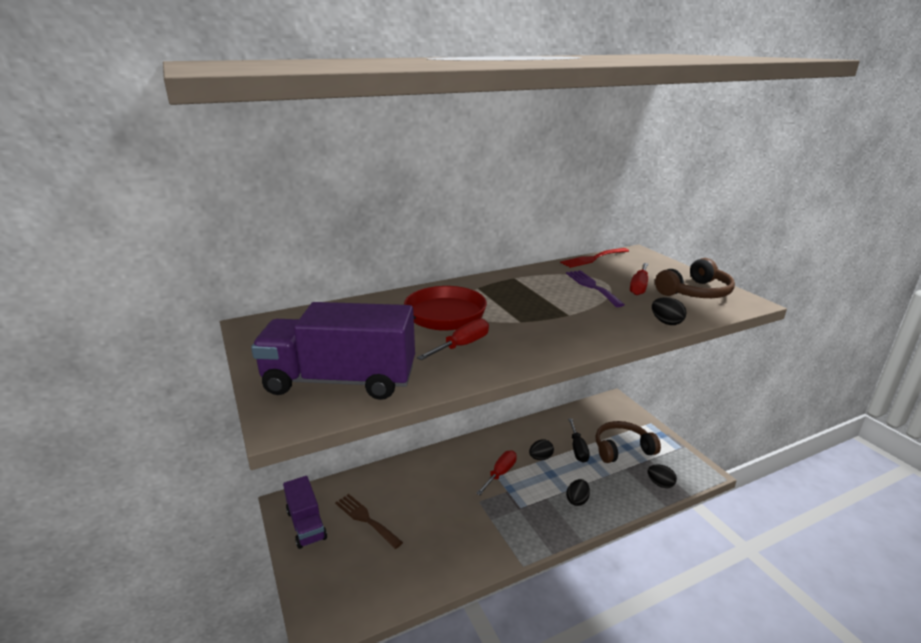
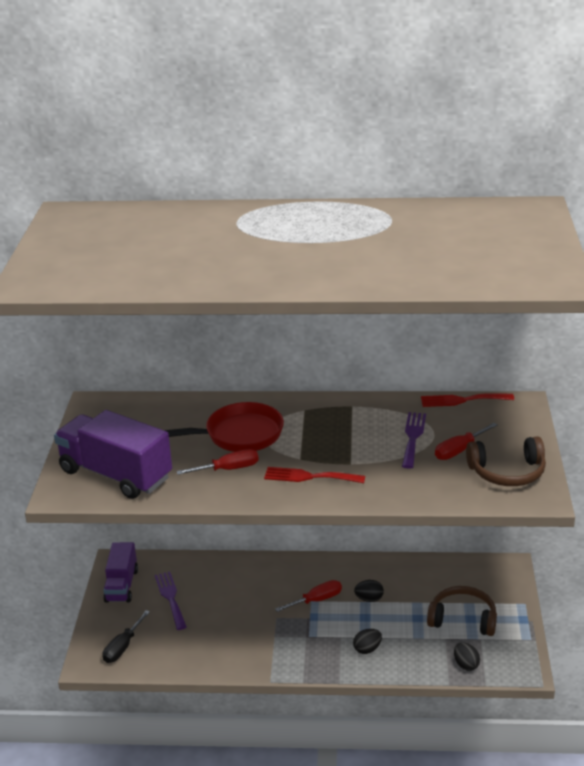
camera: 30 degrees right, 5 degrees up
brown fork [335,494,403,549] -> purple fork [155,572,187,630]
black screwdriver [568,418,590,463] -> black screwdriver moved to [103,610,150,663]
black egg [652,297,687,325] -> none
none -> red fork [264,467,365,483]

